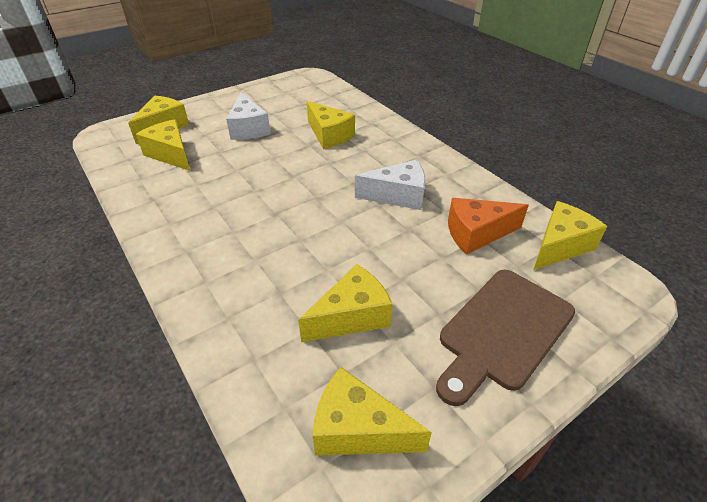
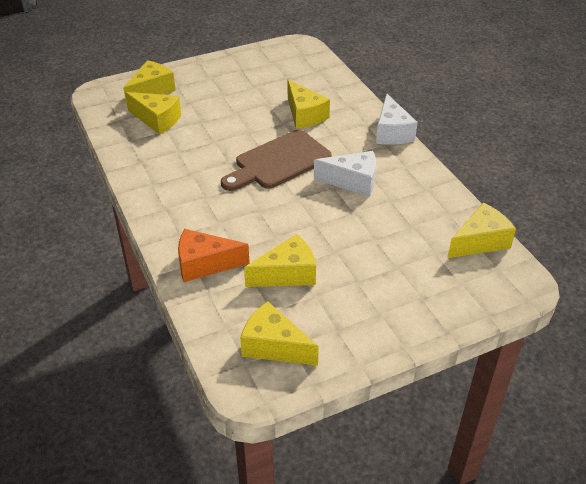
camera: 10 degrees right, 0 degrees up
yellow cheese [136,119,190,171] -> yellow cheese turned 150 degrees clockwise [125,92,181,135]
white cheese [226,92,271,140] -> white cheese moved to [376,94,418,145]
brown cutting board [436,270,575,406] -> brown cutting board moved to [221,130,331,191]
orange cheese [448,198,529,255] -> orange cheese moved to [178,229,250,282]

